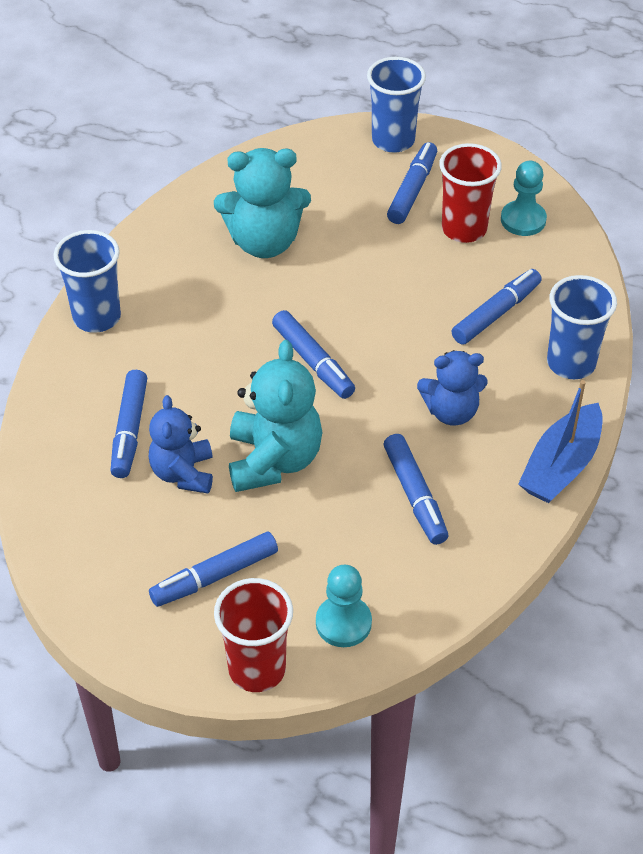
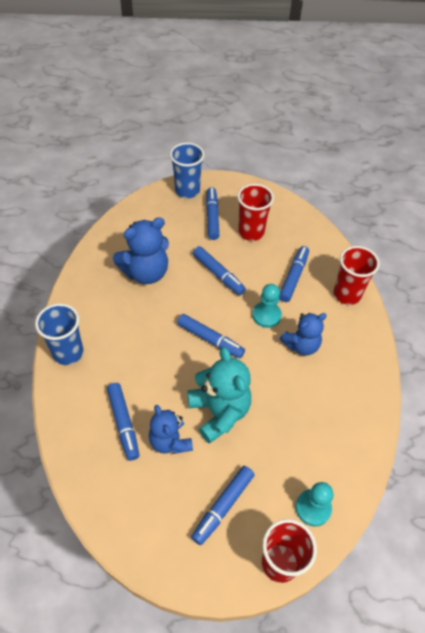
camera: 25 degrees left, 5 degrees up
turquoise teddy bear [214,148,311,258] -> blue teddy bear [113,217,169,284]
blue marker [384,434,448,545] -> blue marker moved to [193,246,246,295]
turquoise pawn [501,161,547,236] -> turquoise pawn moved to [252,284,282,328]
blue boat [518,380,603,503] -> none
blue cup [547,275,617,379] -> red cup [334,246,380,305]

